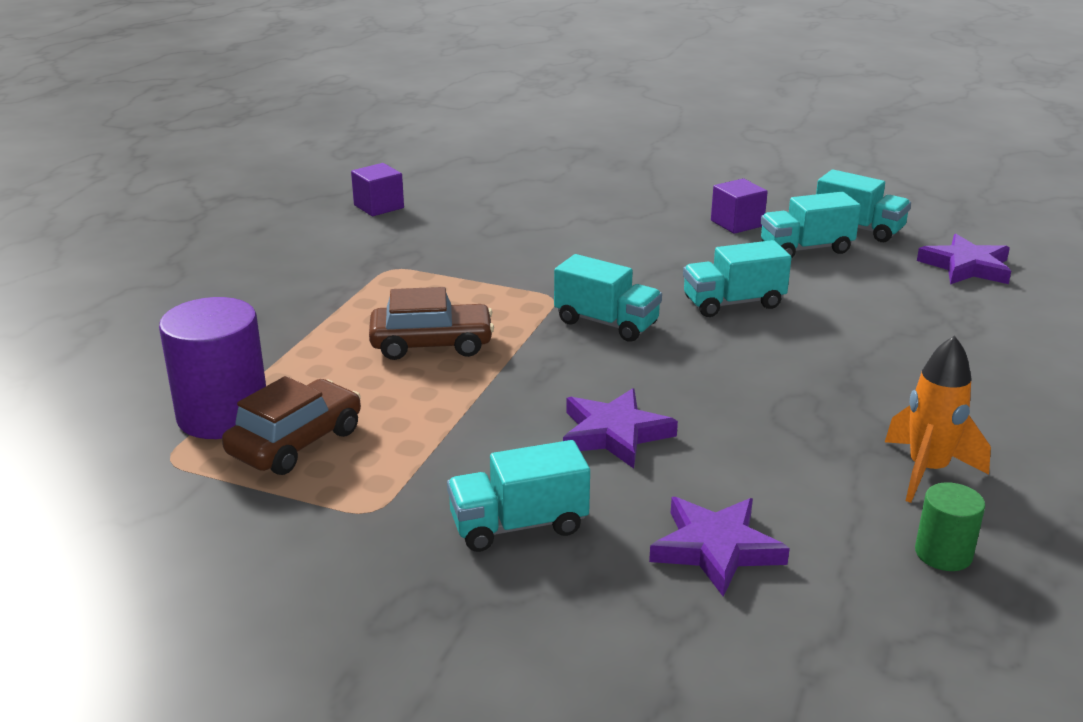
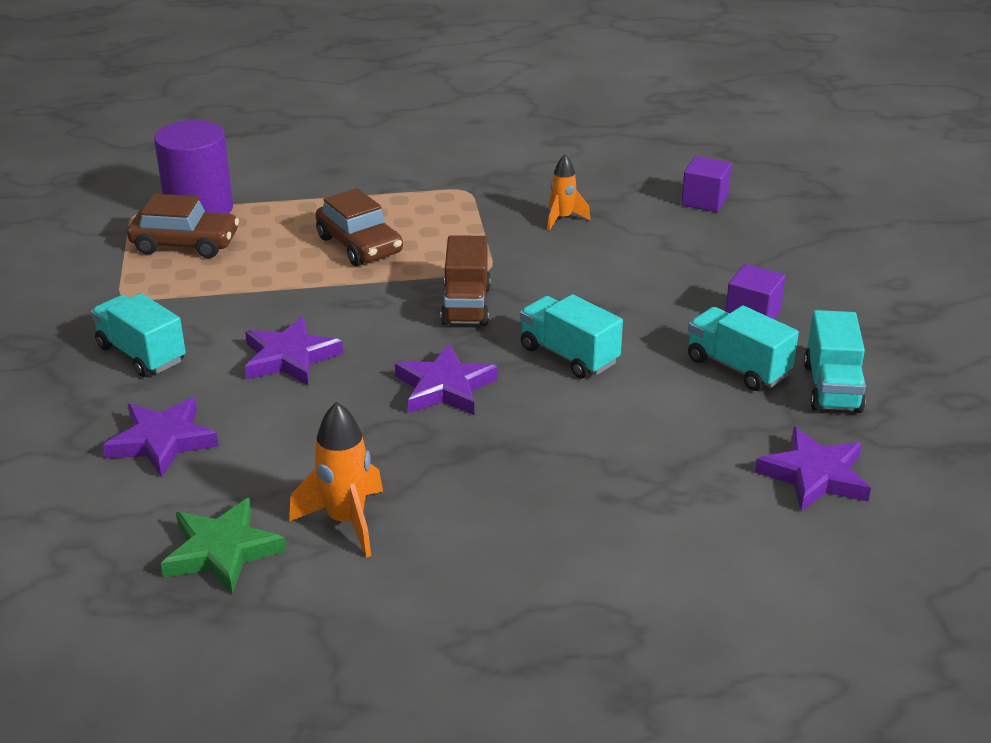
camera: 60 degrees right, 5 degrees up
purple cube [351,163,404,216] -> purple cube moved to [681,156,732,212]
turquoise truck [554,254,662,342] -> brown truck [441,235,491,326]
green cylinder [915,482,985,571] -> green star [161,498,286,594]
none -> purple star [395,344,498,415]
none -> orange rocket [547,155,590,231]

